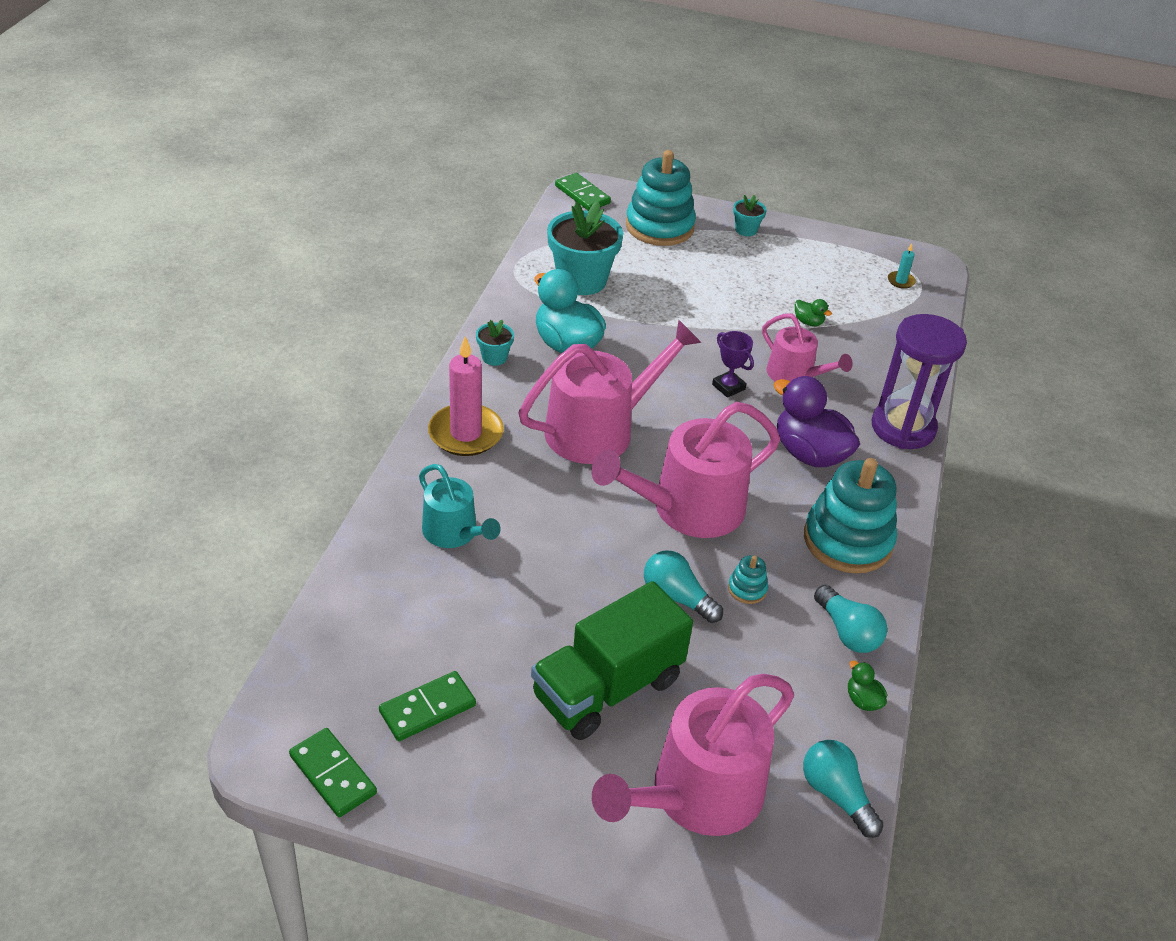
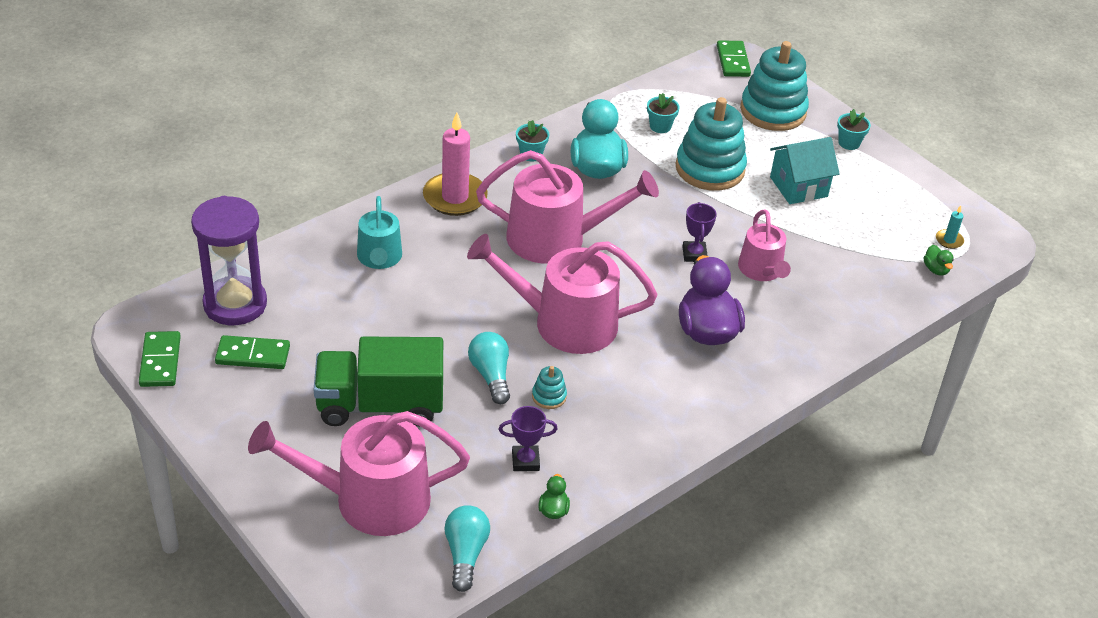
camera: 35 degrees right, 0 degrees up
turquoise flower pot [547,201,623,295] -> turquoise flower pot [647,93,680,133], size x0.47
green duck [795,299,832,326] -> green duck moved to [924,245,954,276]
turquoise stacking toy [804,458,897,573] -> turquoise stacking toy moved to [675,97,747,191]
turquoise light bulb [814,585,887,653] -> none
purple hourglass [871,314,967,449] -> purple hourglass moved to [191,196,267,325]
none -> purple trophy [499,406,558,471]
none -> turquoise house [770,137,840,204]

